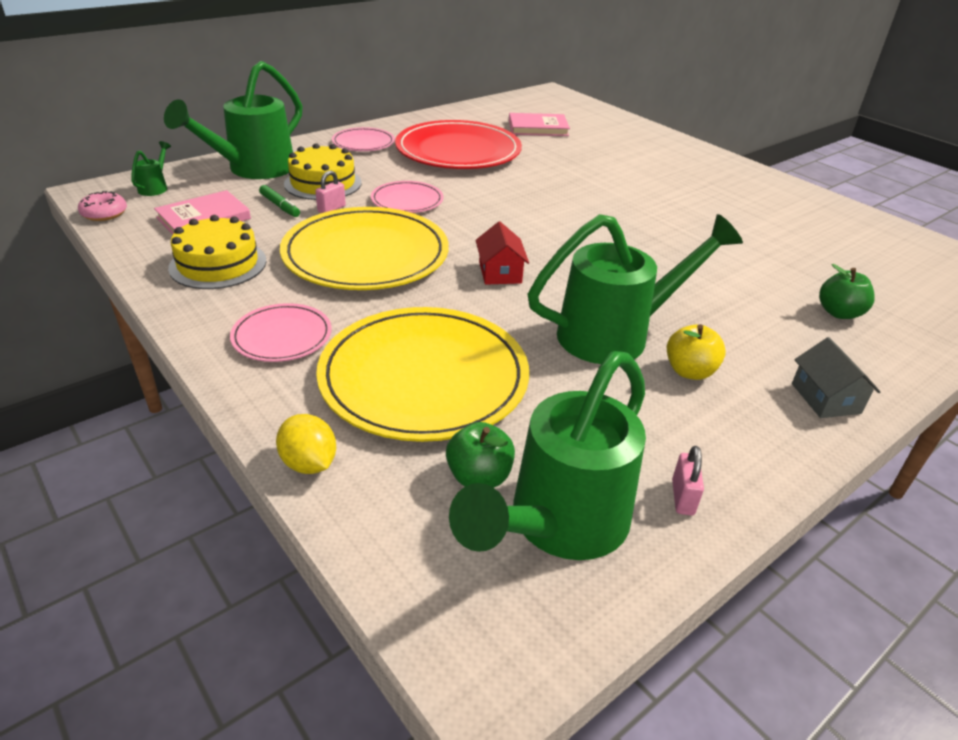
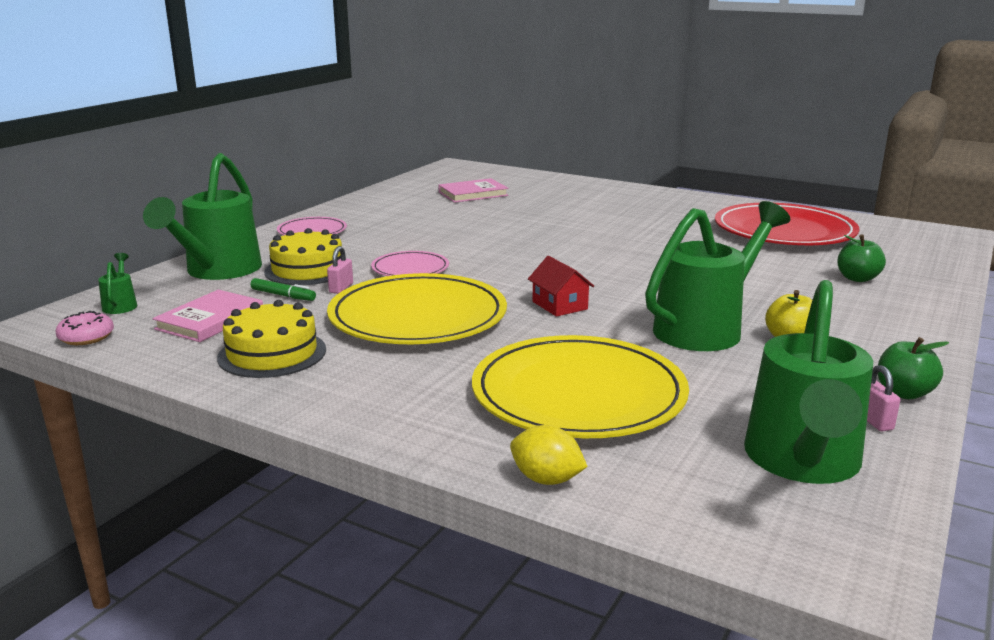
camera: 20 degrees left, 15 degrees down
pink plate [230,303,332,362] -> none
red plate [395,120,522,169] -> red plate moved to [715,203,859,245]
green apple [446,422,515,488] -> green apple moved to [878,337,949,399]
grey house [792,337,880,418] -> none

